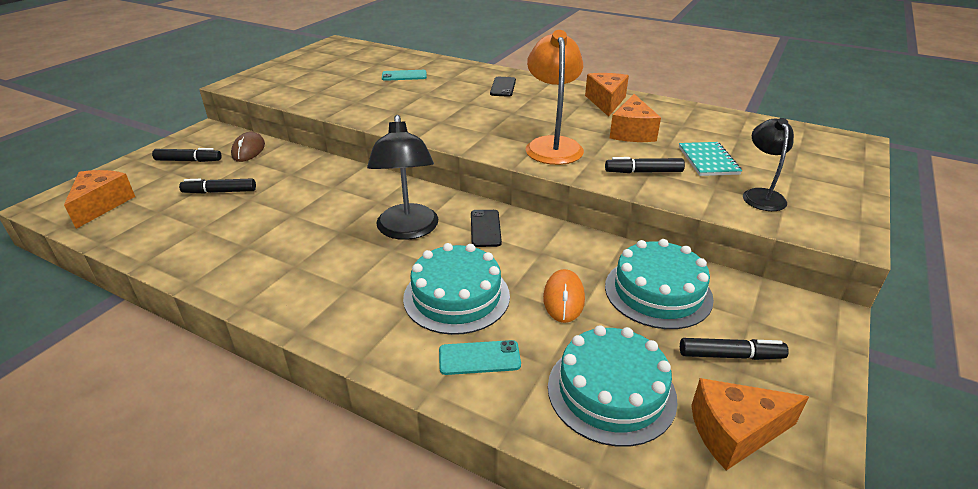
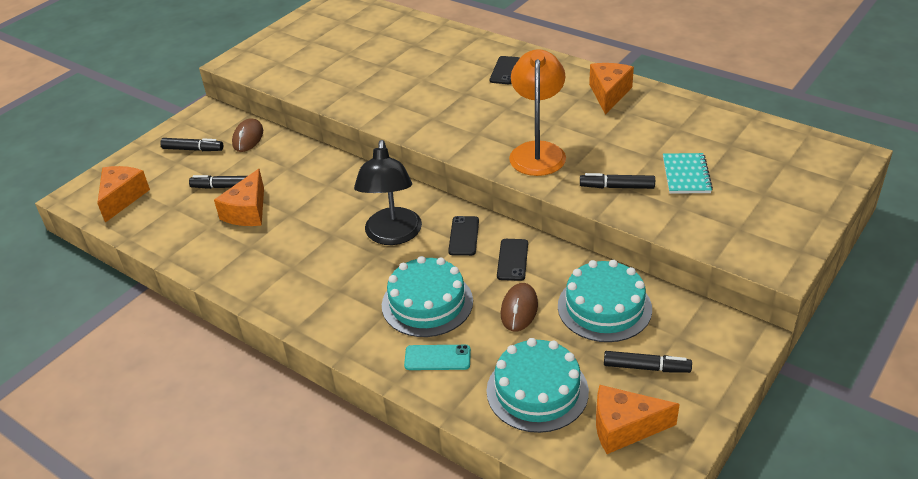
camera: 10 degrees right, 5 degrees up
turquoise phone [382,70,427,81] -> none
orange mouse [543,269,585,323] -> brown mouse [501,283,538,332]
orange cheese [610,94,661,142] -> orange cheese moved to [214,169,264,226]
black lamp [743,118,794,211] -> none
none -> black phone [497,239,528,281]

